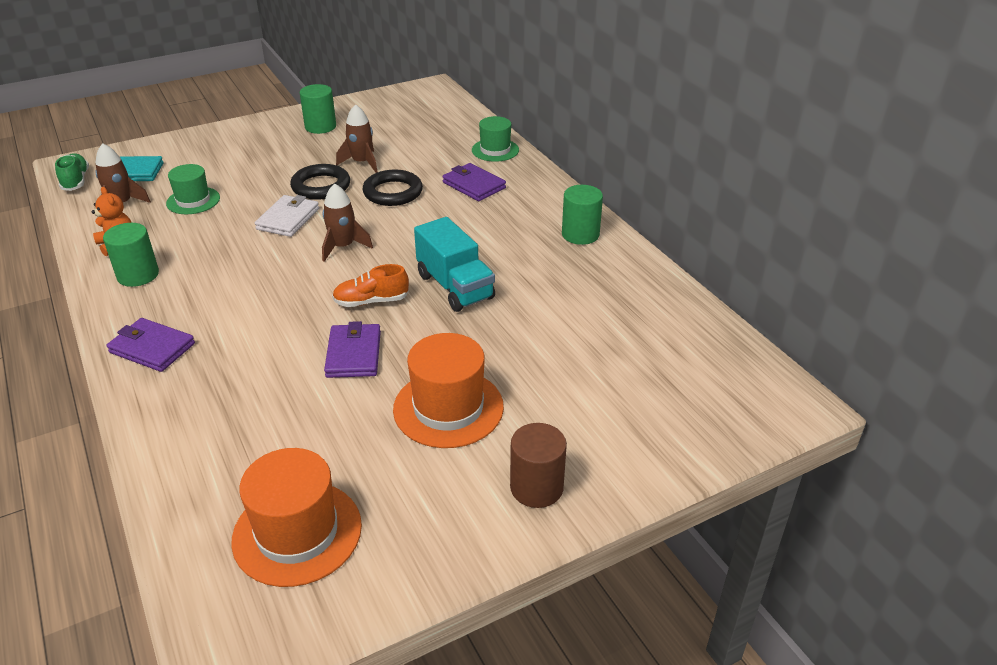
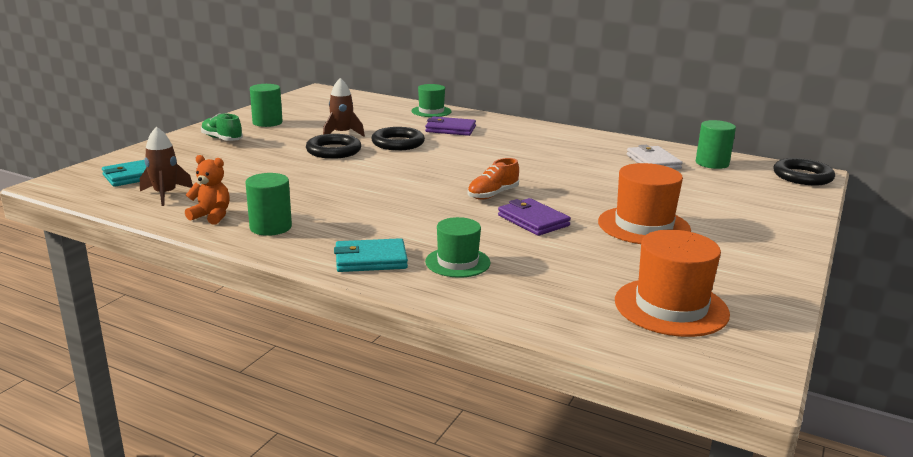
camera: 35 degrees left, 15 degrees down
green shoe [55,153,89,191] -> green shoe moved to [201,113,243,141]
purple wallet [107,318,195,372] -> turquoise wallet [334,238,408,272]
green hat [166,164,220,214] -> green hat moved to [425,217,491,278]
white wallet [255,195,319,237] -> white wallet moved to [627,145,683,170]
brown rocket [322,184,373,262] -> none
turquoise truck [414,217,495,312] -> none
brown cylinder [510,423,567,508] -> none
green cylinder [562,185,603,245] -> green cylinder moved to [696,120,736,169]
none -> black ring [774,158,835,185]

